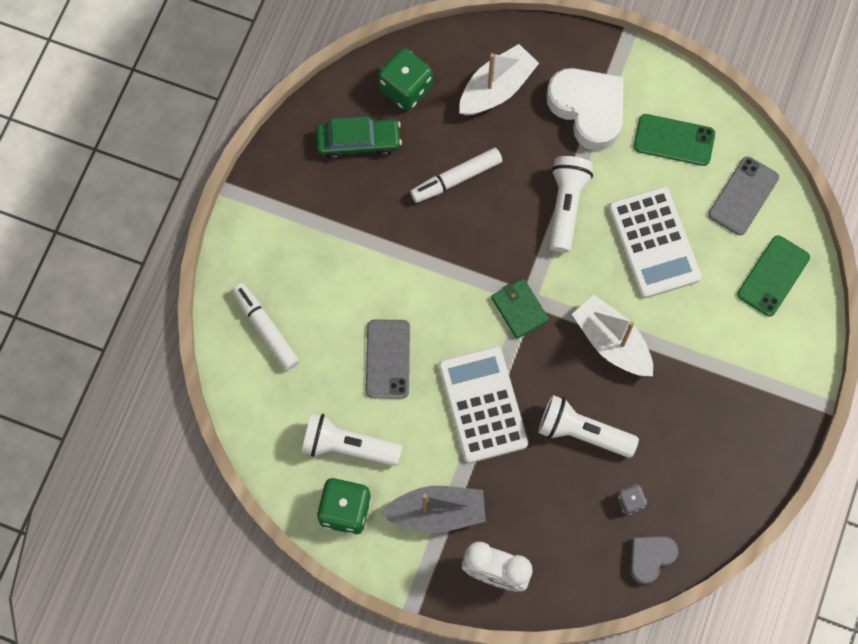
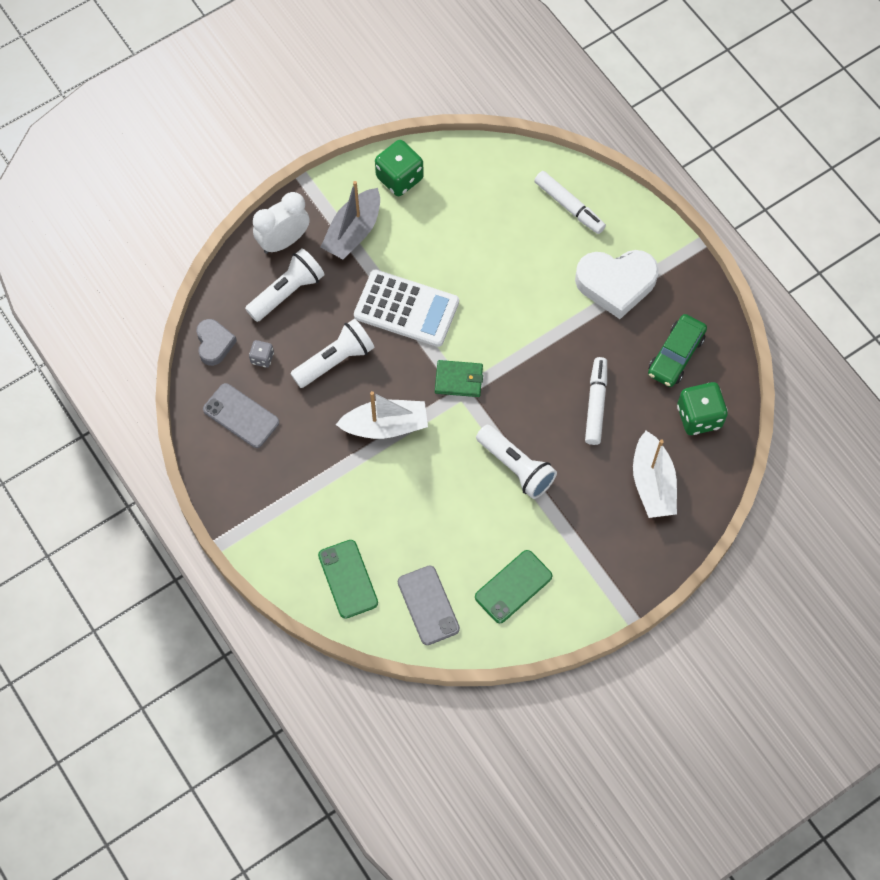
camera: 125 degrees right, 5 degrees down
white marker [232,283,299,370] -> white marker turned 45 degrees clockwise [534,171,606,234]
white flashlight [302,413,402,466] -> white flashlight moved to [245,248,325,322]
grey phone [366,320,410,399] -> grey phone moved to [203,383,279,448]
white heart [546,68,623,151] -> white heart moved to [575,250,659,319]
white calculator [608,186,701,298] -> none

